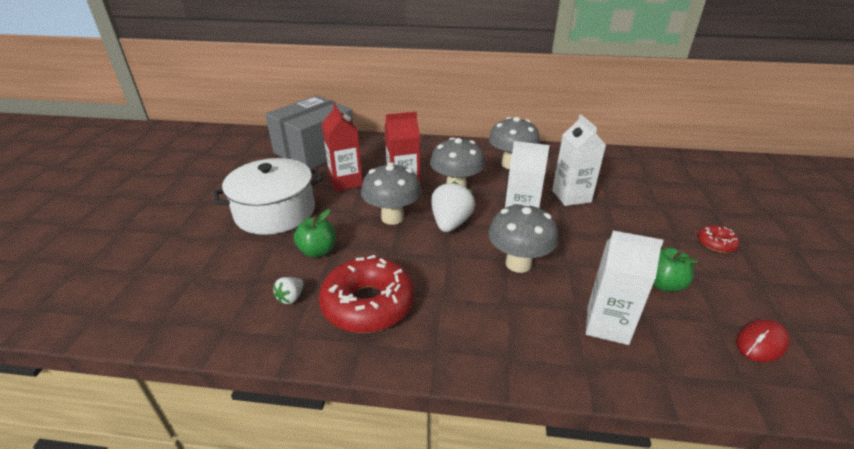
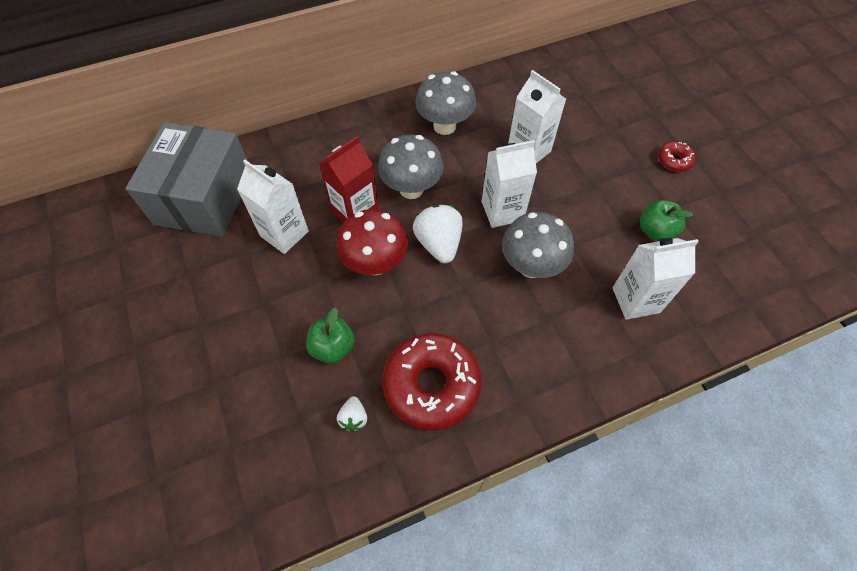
camera: 30 degrees left, 25 degrees up
white pot [213,158,323,235] -> none
red carton [322,103,363,191] -> white carton [237,160,309,254]
grey mushroom [361,162,422,225] -> red mushroom [337,209,408,275]
red mouse [736,319,790,362] -> none

